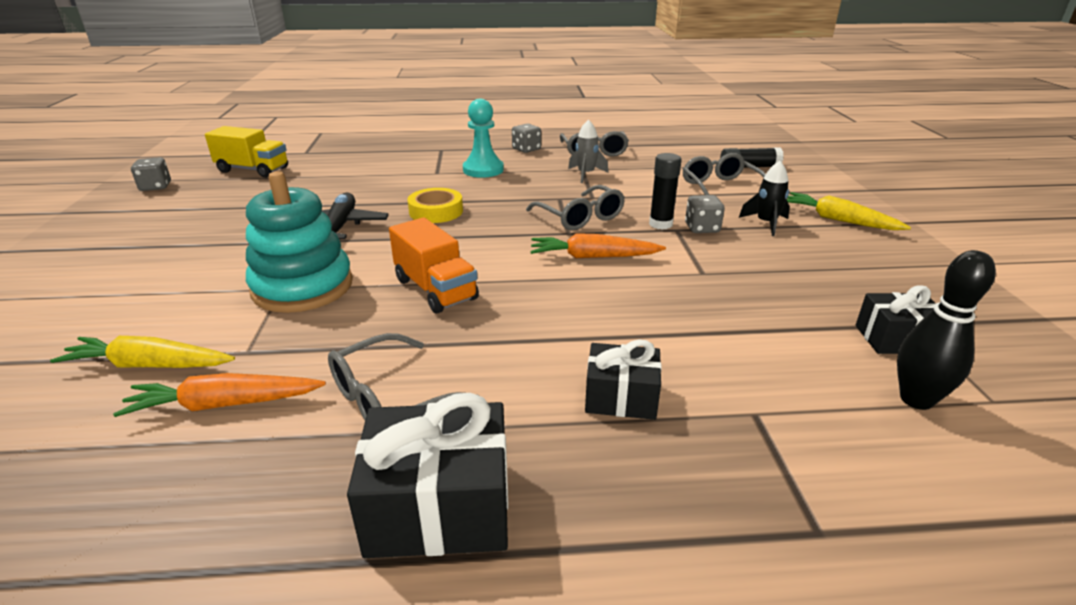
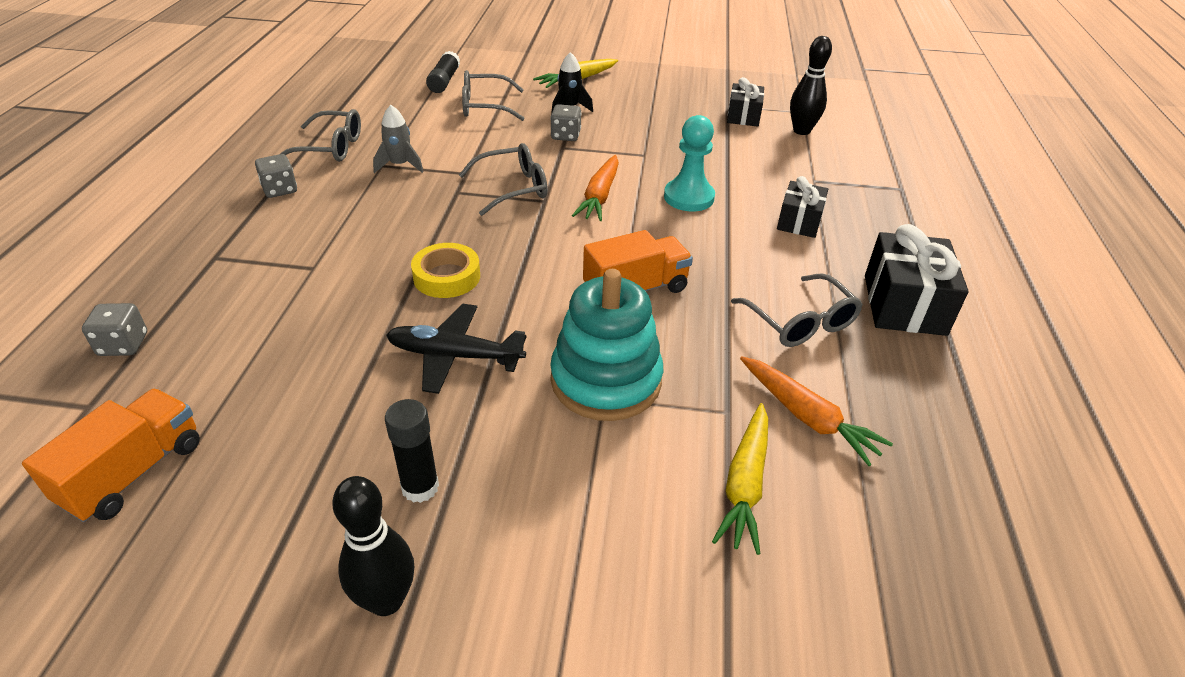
camera: 80 degrees left, 10 degrees up
orange carrot [113,373,326,417] -> orange carrot turned 45 degrees counterclockwise [740,356,893,466]
grey dice [131,157,171,191] -> grey dice moved to [82,303,147,356]
yellow truck [205,126,288,178] -> orange truck [22,389,200,522]
turquoise pawn [463,99,504,178] -> turquoise pawn moved to [664,115,715,211]
black glue stick [649,153,682,230] -> black glue stick moved to [385,399,439,503]
none -> black bowling pin [332,476,414,616]

